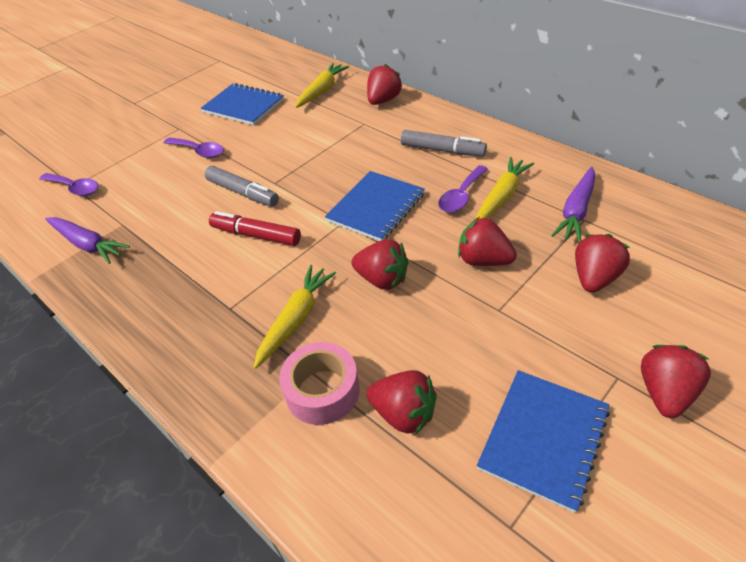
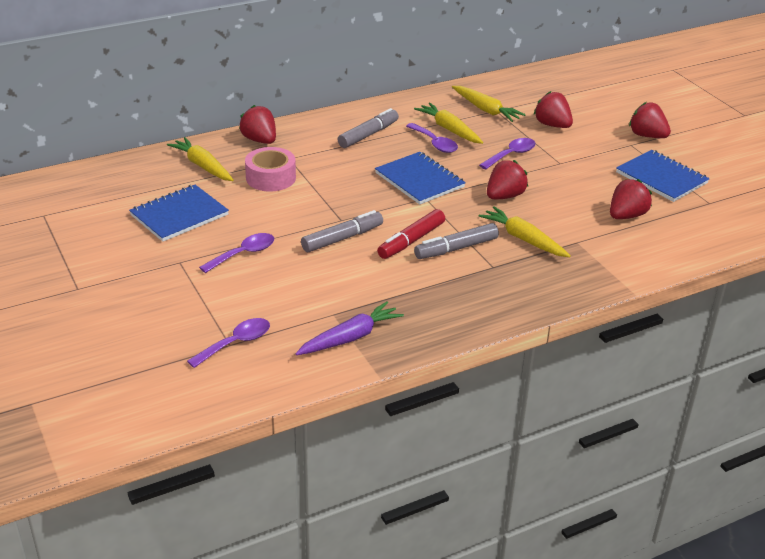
camera: 75 degrees left, 10 degrees down
pink tape [279,342,360,425] -> pink tape moved to [245,147,296,191]
red strawberry [458,217,517,266] -> purple spoon [479,138,536,170]
purple carrot [551,167,596,242] -> yellow carrot [452,86,526,122]
none -> grey marker [414,223,499,259]

